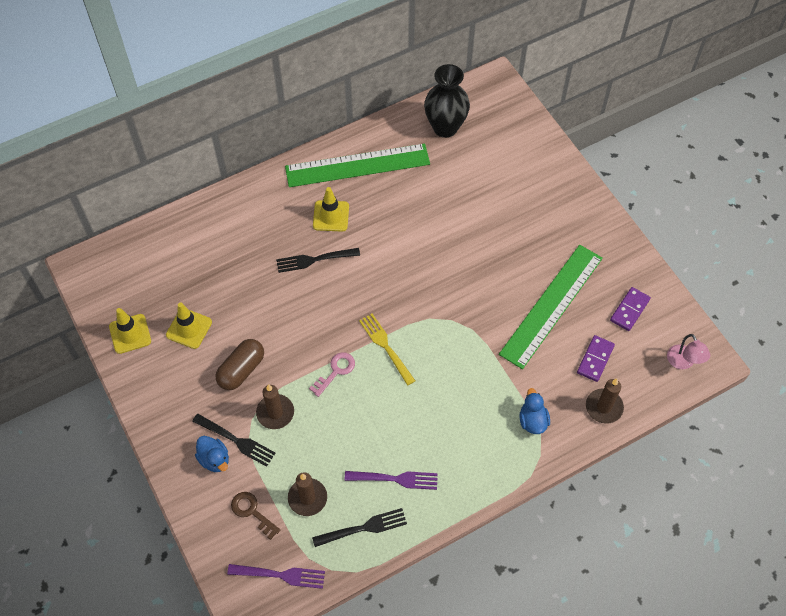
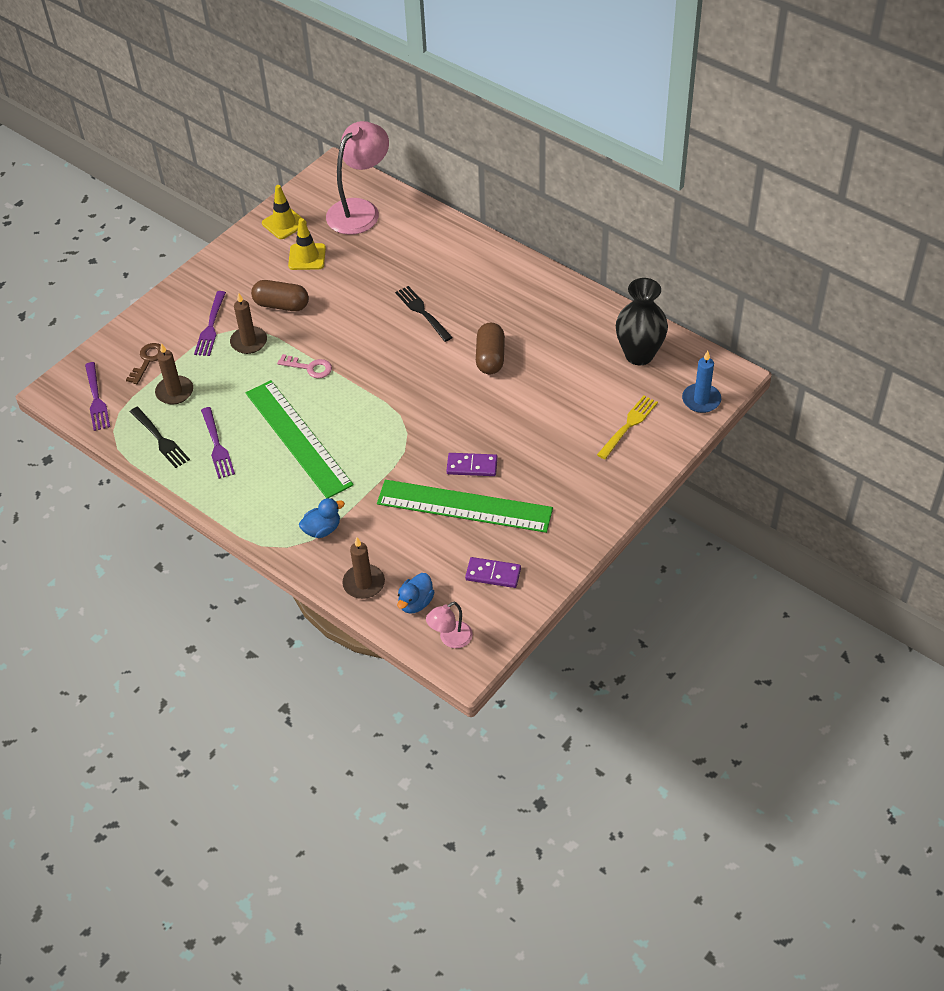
camera: 70 degrees right, 10 degrees down
black fork [192,414,275,467] -> purple fork [194,291,226,356]
blue duck [195,436,229,472] -> blue duck moved to [397,573,435,614]
green ruler [285,143,430,187] -> green ruler moved to [246,380,354,498]
yellow traffic cone [313,187,349,232] -> none
yellow fork [359,314,415,386] -> yellow fork moved to [597,395,658,459]
purple domino [577,335,615,382] -> purple domino moved to [446,453,498,476]
none -> pink lamp [326,121,389,235]
none -> brown capsule [476,323,505,374]
none -> blue candle [682,351,721,413]

